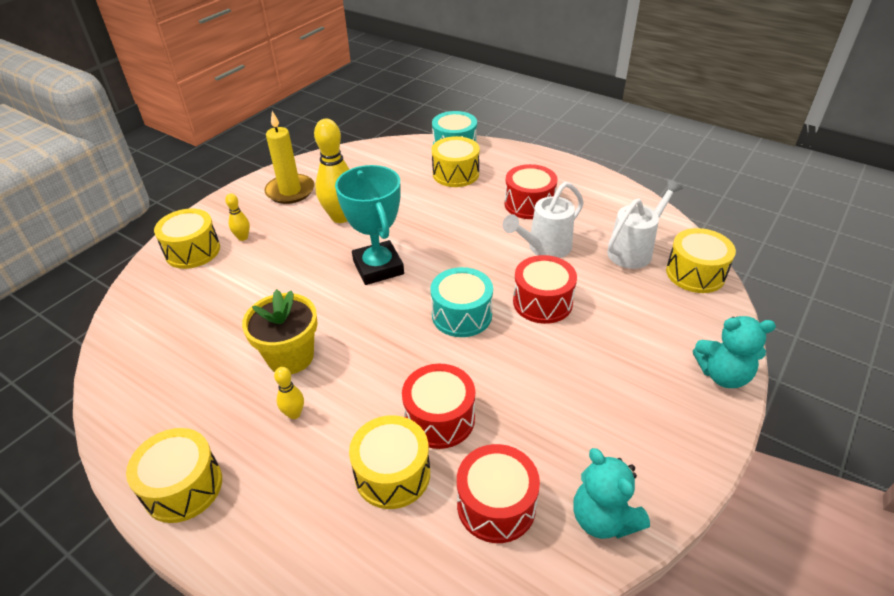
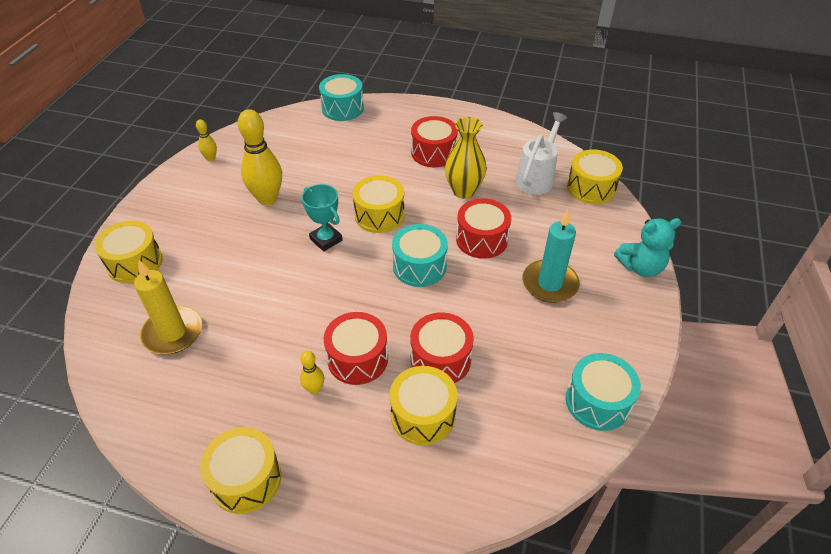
camera: 20 degrees left, 5 degrees up
yellow bowling pin [225,193,250,241] -> yellow bowling pin moved to [196,119,217,161]
yellow flower pot [242,289,317,374] -> none
yellow candle [264,111,314,204] -> yellow candle moved to [134,260,202,354]
turquoise trophy [335,165,404,285] -> turquoise trophy [302,184,343,252], size x0.62
yellow drum [432,136,480,187] -> yellow drum moved to [352,175,405,233]
red drum [457,444,540,543] -> red drum moved to [324,312,388,385]
white watering can [503,182,584,258] -> yellow vase [445,117,487,199]
turquoise teddy bear [573,448,650,539] -> turquoise drum [566,353,641,431]
none -> turquoise candle [523,210,580,303]

